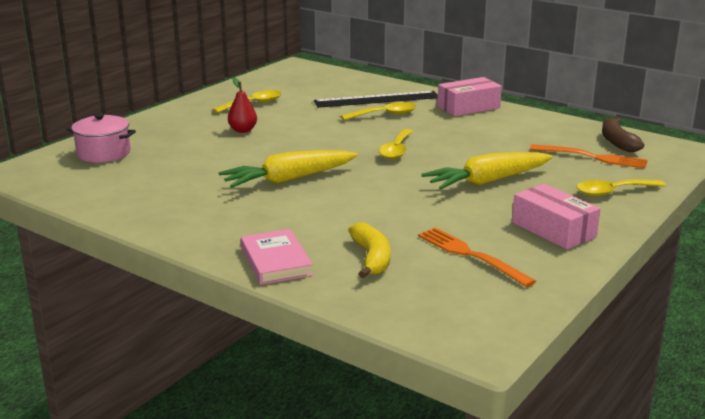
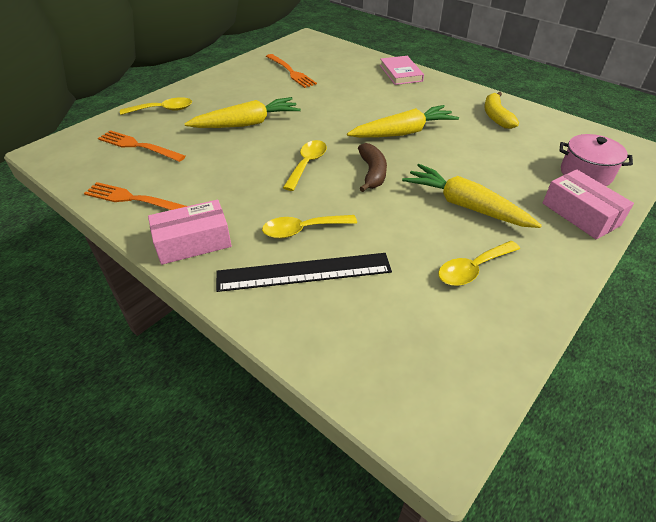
camera: 175 degrees left, 20 degrees up
red pear [228,78,257,133] -> yellow carrot [402,164,542,228]
yellow banana [348,222,390,278] -> yellow banana moved to [484,92,519,129]
pink box [512,184,600,249] -> pink box moved to [543,169,634,239]
brown banana [602,117,644,152] -> brown banana moved to [358,143,387,192]
none -> orange fork [84,182,187,210]

